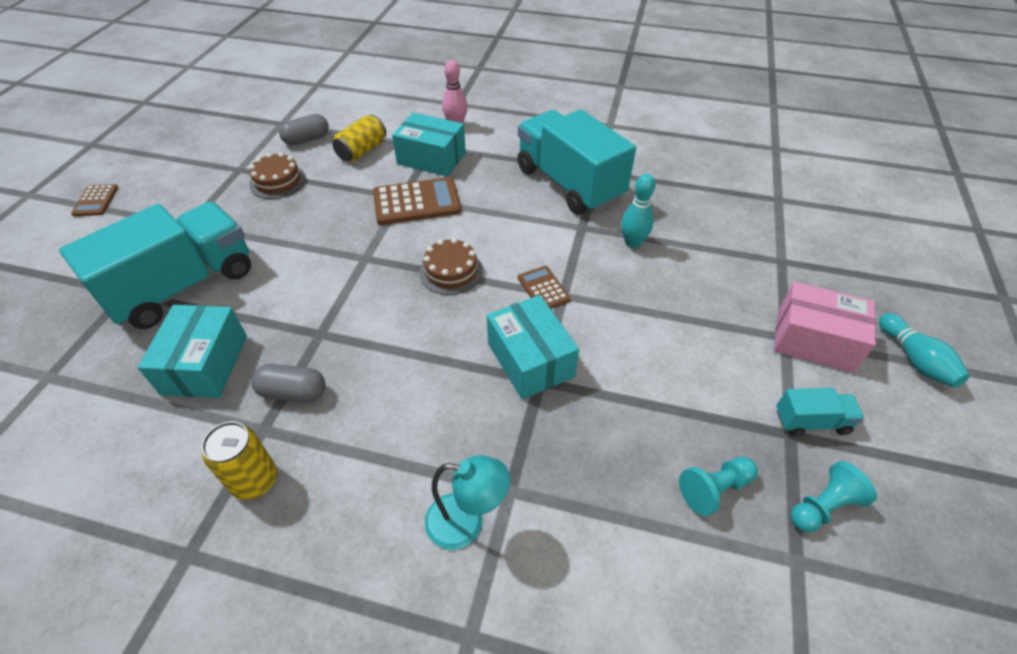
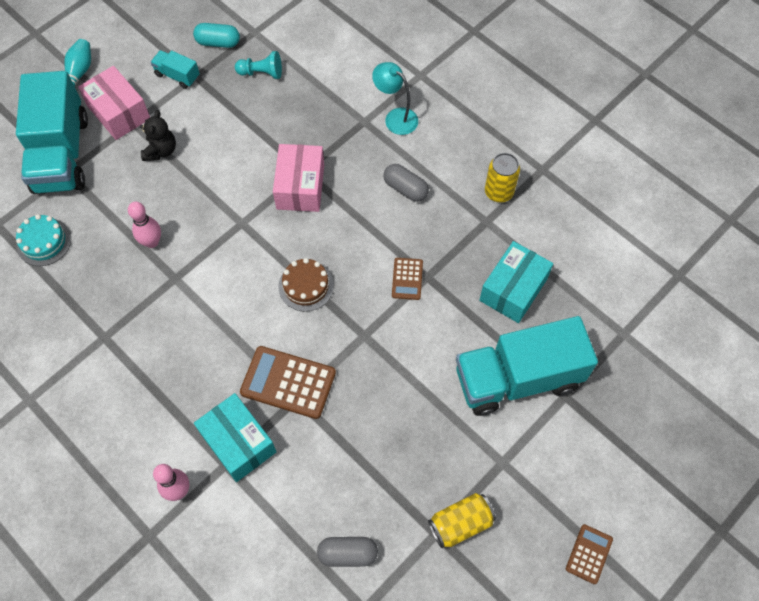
camera: 150 degrees left, 15 degrees up
brown cake [249,152,306,199] -> none
grey capsule [251,364,325,403] -> grey capsule moved to [383,164,429,202]
yellow can [332,115,386,162] -> yellow can moved to [428,493,496,548]
turquoise box [487,295,579,399] -> pink box [273,144,324,212]
turquoise truck [517,109,636,215] -> turquoise truck moved to [16,71,88,194]
brown calculator [518,266,570,309] -> brown calculator moved to [392,258,423,300]
turquoise bowling pin [621,174,656,248] -> pink bowling pin [128,201,161,248]
turquoise pawn [791,461,877,532] -> turquoise capsule [193,23,240,48]
none -> turquoise cake [16,214,71,266]
none -> black teddy bear [140,110,176,161]

